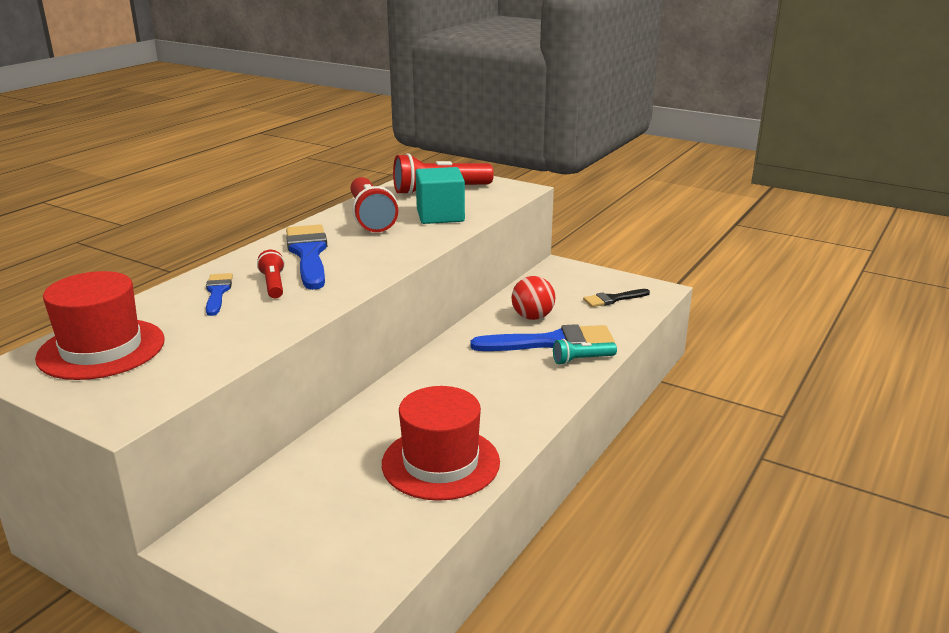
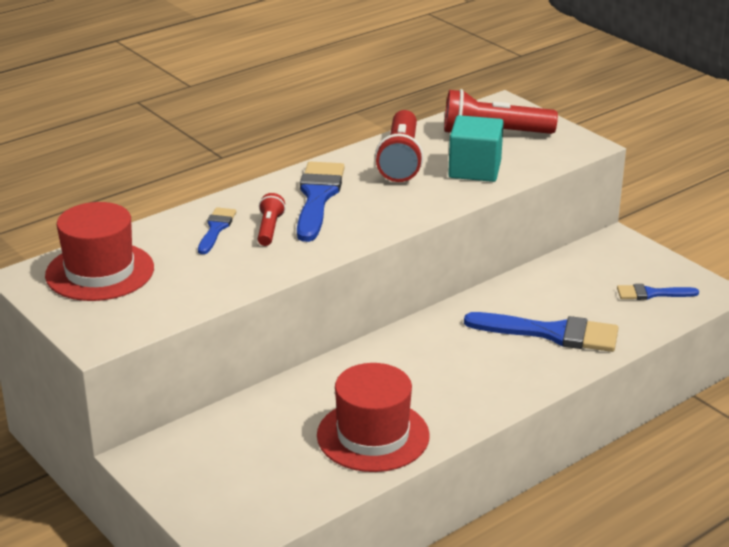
camera: 20 degrees right, 5 degrees up
red ball [511,276,555,320] -> none
turquoise flashlight [553,339,617,365] -> none
black brush [583,289,650,307] -> blue brush [617,284,699,300]

